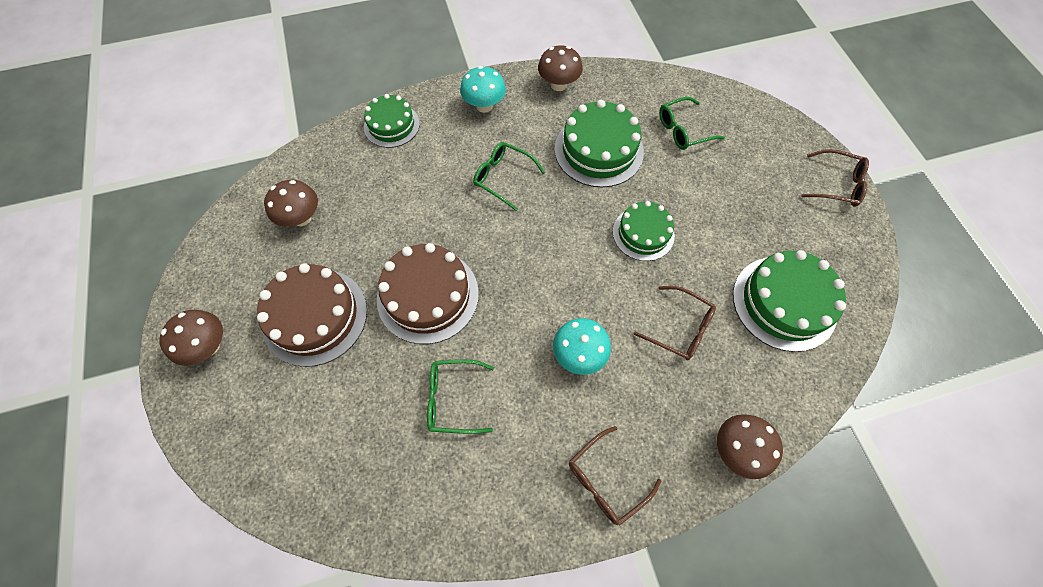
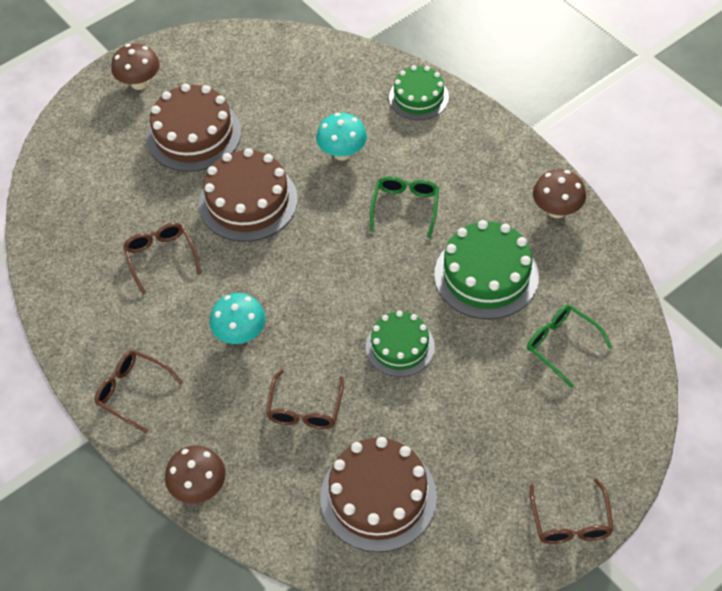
camera: 70 degrees right, 10 degrees down
brown mushroom [264,180,318,227] -> none
green glasses [427,359,494,434] -> brown glasses [123,223,201,295]
turquoise mushroom [460,66,506,113] -> turquoise mushroom moved to [316,113,367,161]
green cake [733,250,846,352] -> brown cake [320,437,437,552]

